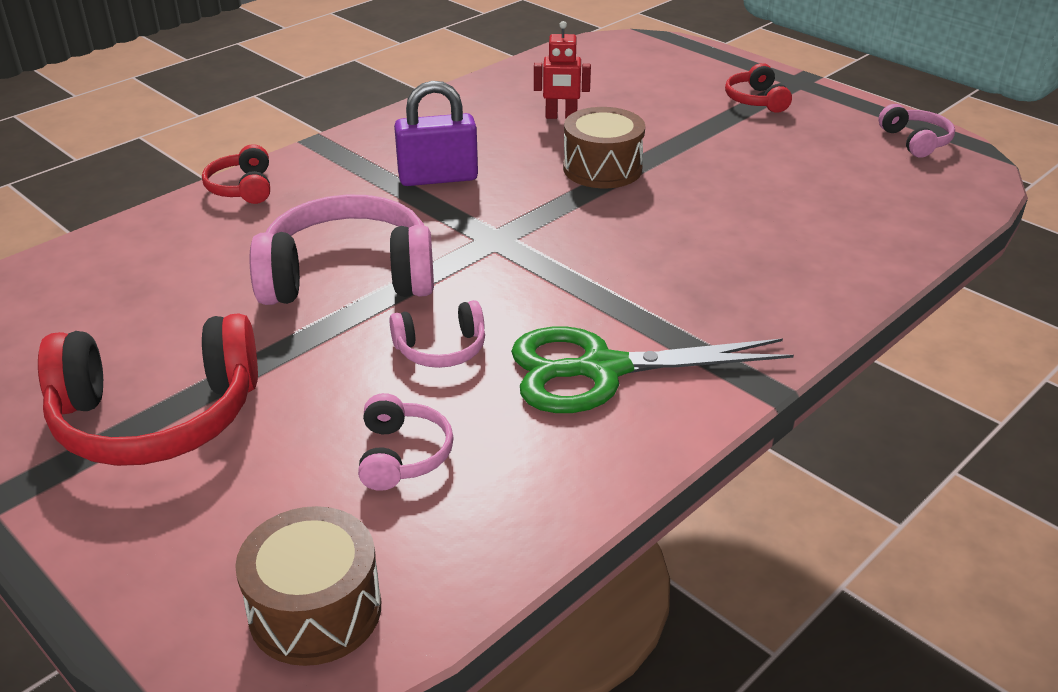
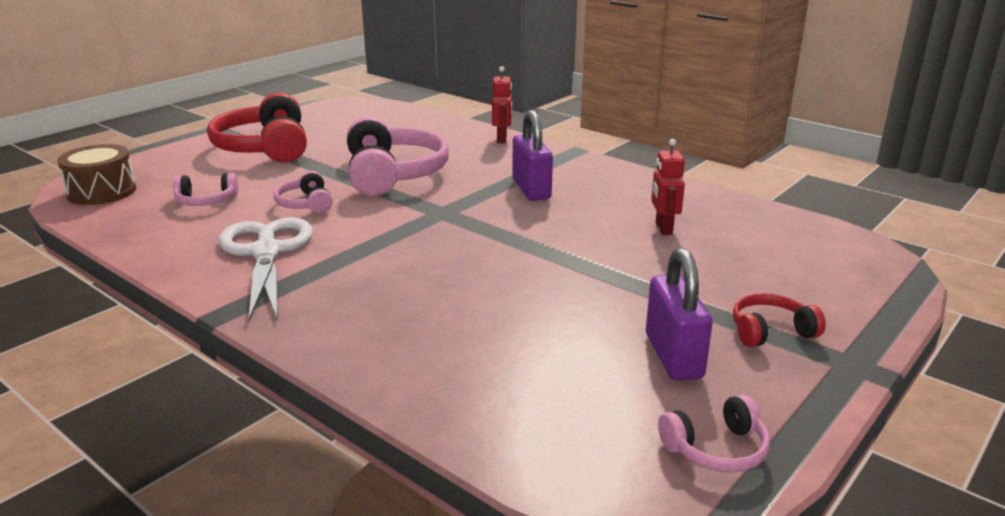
camera: 85 degrees right, 10 degrees down
red headphones [202,144,270,204] -> red robot [492,66,512,143]
green scissors [511,326,794,413] -> white scissors [219,217,313,321]
brown drum [563,107,645,188] -> none
none -> purple padlock [646,248,713,381]

